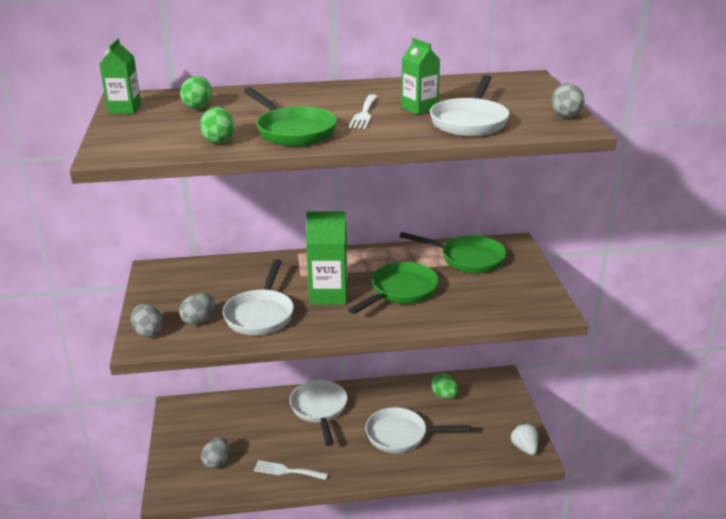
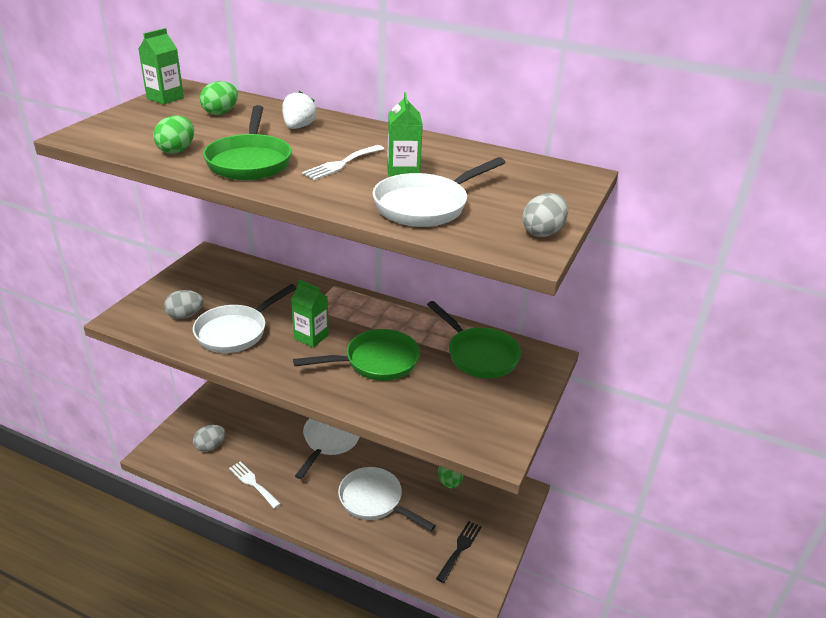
camera: 30 degrees right, 5 degrees up
grey egg [131,304,163,337] -> none
green carton [306,211,347,305] -> green carton [291,280,329,347], size x0.66
white strawberry [510,423,538,455] -> white strawberry moved to [282,91,317,129]
none -> black fork [436,521,482,583]

